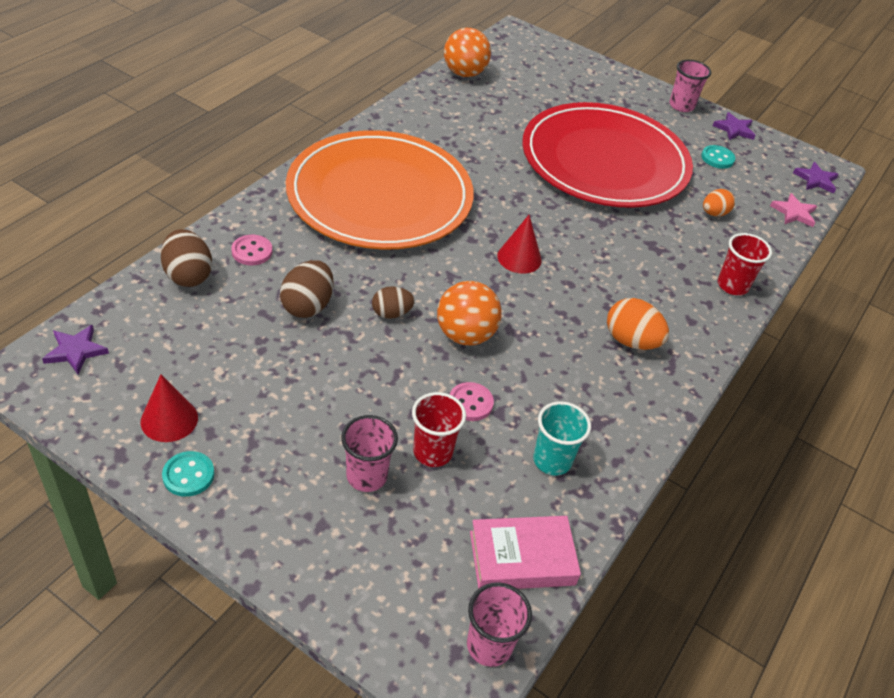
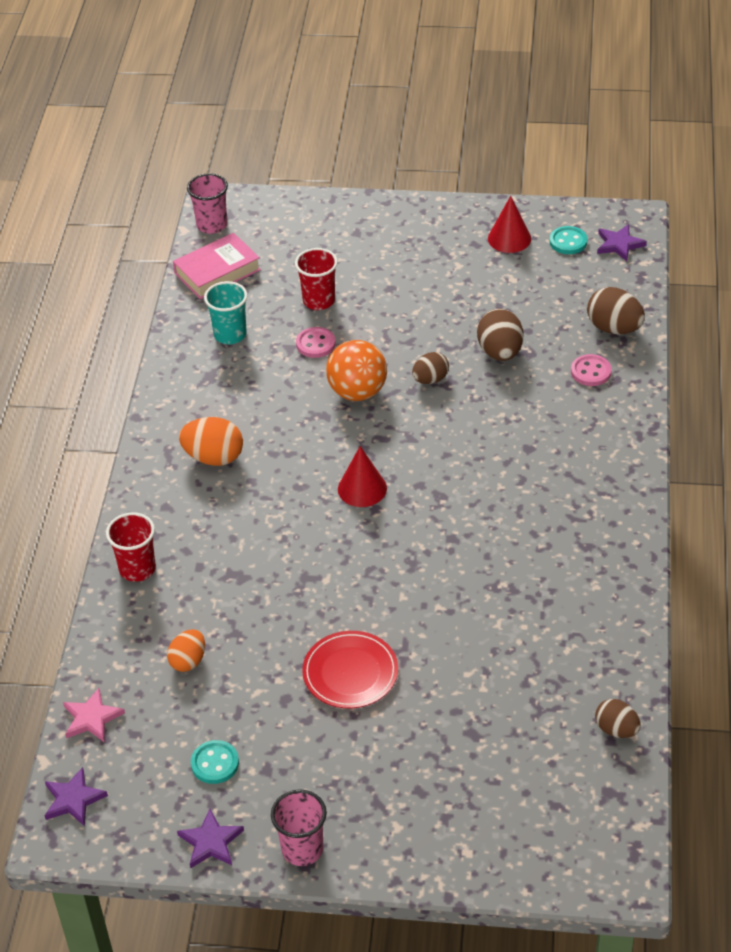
camera: 160 degrees right, 0 degrees up
turquoise button [162,451,215,497] -> turquoise button moved to [550,226,587,254]
orange plate [286,130,474,250] -> none
pink cup [341,415,398,492] -> none
orange ball [444,28,491,77] -> brown egg [595,699,641,738]
red plate [522,102,693,208] -> red plate [302,631,398,708], size x0.41

